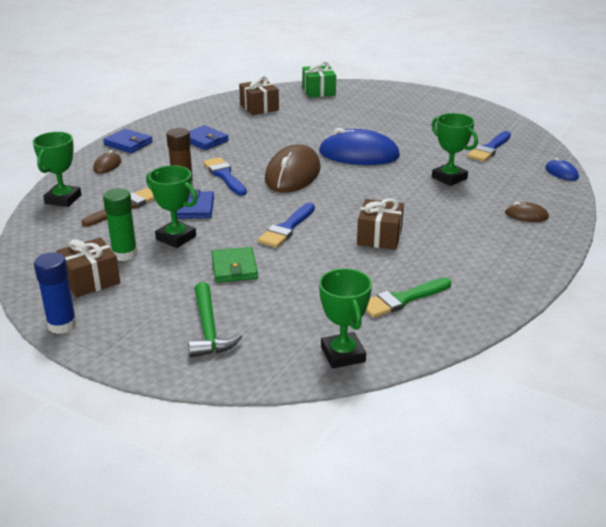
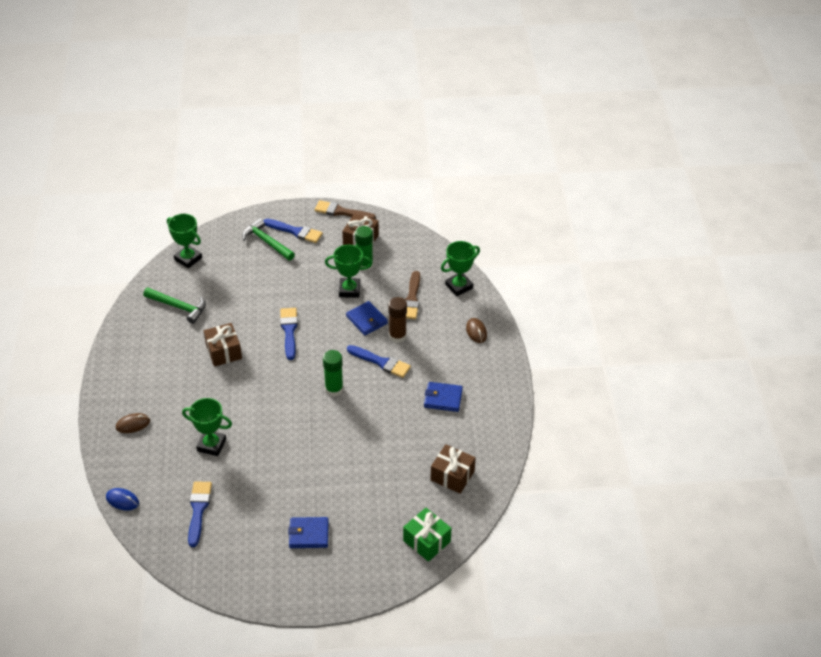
camera: 145 degrees right, 15 degrees up
green trophy [33,132,82,207] -> green trophy turned 75 degrees clockwise [441,241,480,296]
blue glue stick [34,252,77,334] -> brown brush [314,200,376,219]
blue wallet [103,129,153,153] -> blue wallet moved to [288,517,329,548]
green wallet [211,247,258,283] -> none
brown mouse [265,144,321,193] -> green glue stick [323,350,343,397]
blue mouse [319,128,400,165] -> none
green brush [366,278,451,318] -> green hammer [143,288,206,324]
none -> blue brush [264,219,323,243]

